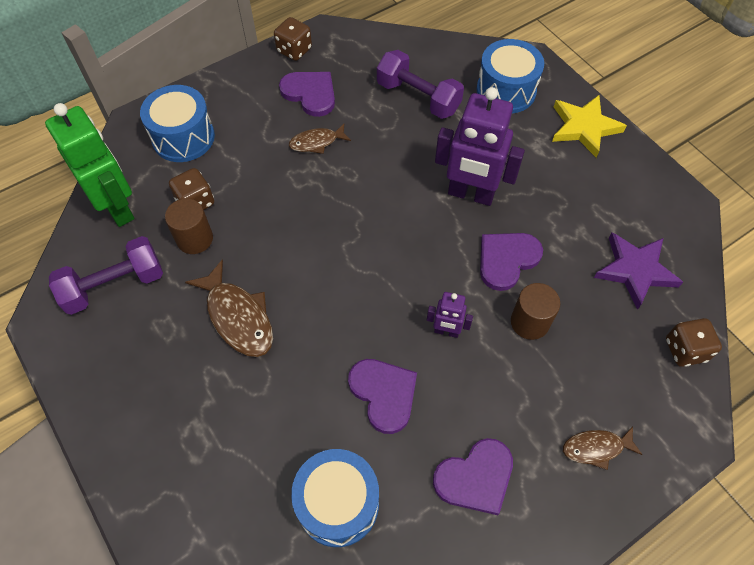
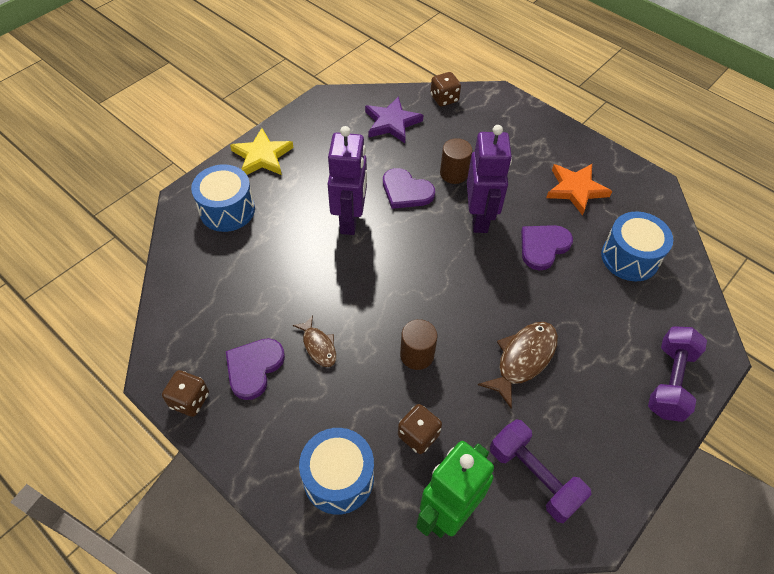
camera: 105 degrees left, 5 degrees down
brown cylinder [165,198,213,254] -> brown cylinder moved to [400,319,437,370]
purple dumbbell [377,50,464,119] -> purple dumbbell moved to [648,326,707,422]
purple robot [427,292,473,338] -> purple robot [467,125,512,233], size x2.04
purple heart [433,438,513,515] -> orange star [546,164,612,216]
brown fish [563,427,643,470] -> none

